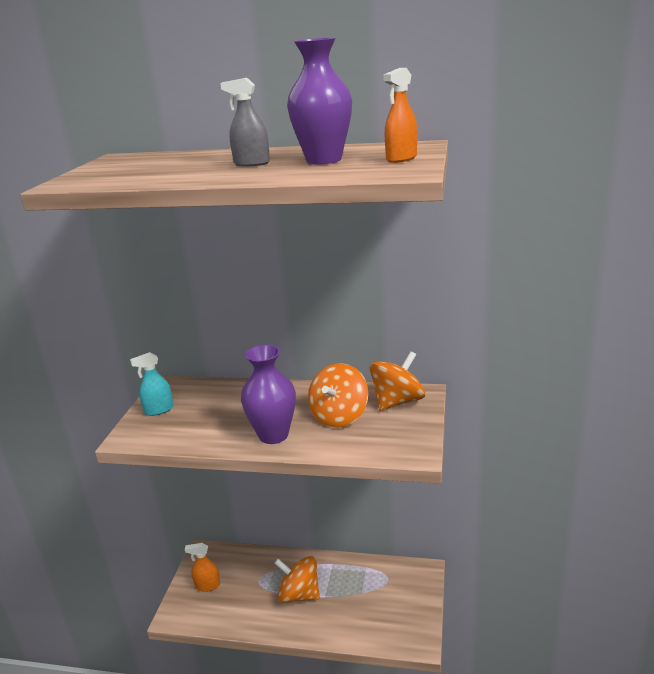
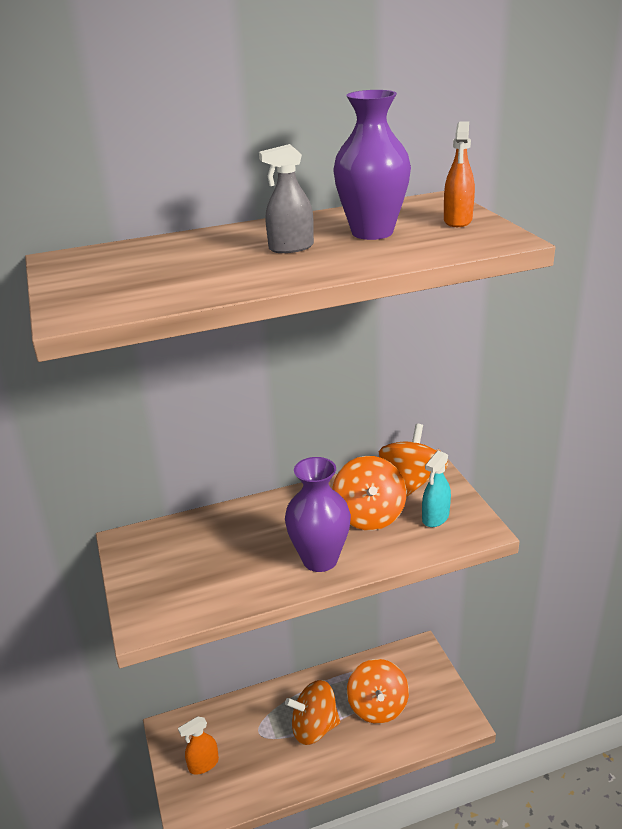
camera: 30 degrees left, 5 degrees up
turquoise spray bottle [130,352,174,416] -> turquoise spray bottle moved to [422,451,451,527]
none -> orange spinning top [347,659,409,724]

